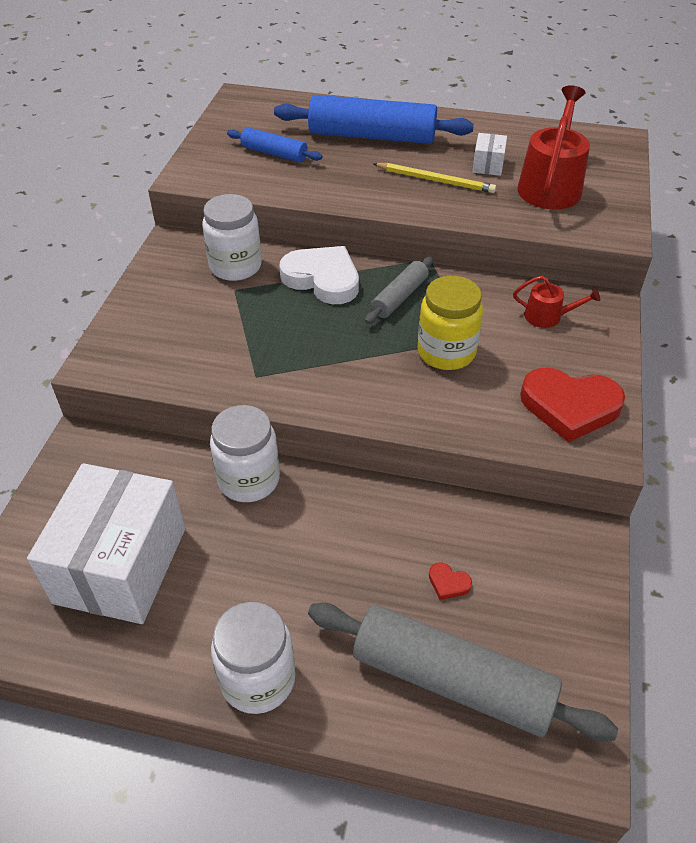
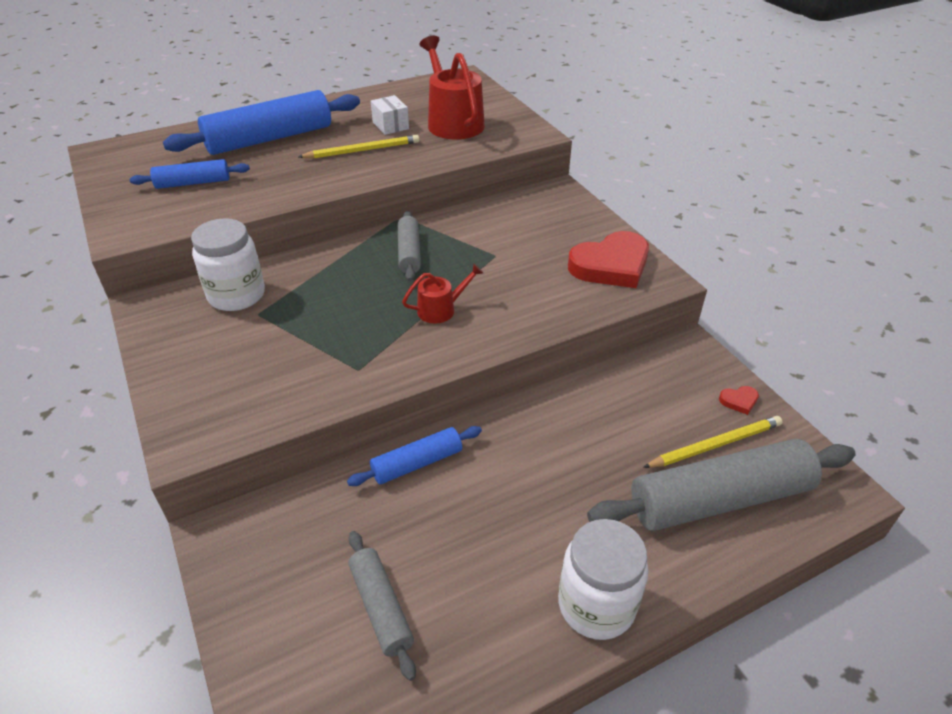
camera: 40 degrees left, 5 degrees down
white box [27,463,185,624] -> grey rolling pin [349,531,416,681]
white jar [210,405,280,502] -> blue rolling pin [347,426,482,486]
white heart [279,246,359,304] -> none
yellow jar [418,276,483,370] -> none
red heart [429,562,472,600] -> red heart moved to [719,386,759,415]
red watering can [513,276,600,328] -> red watering can moved to [402,263,483,323]
none -> yellow pencil [643,416,782,468]

